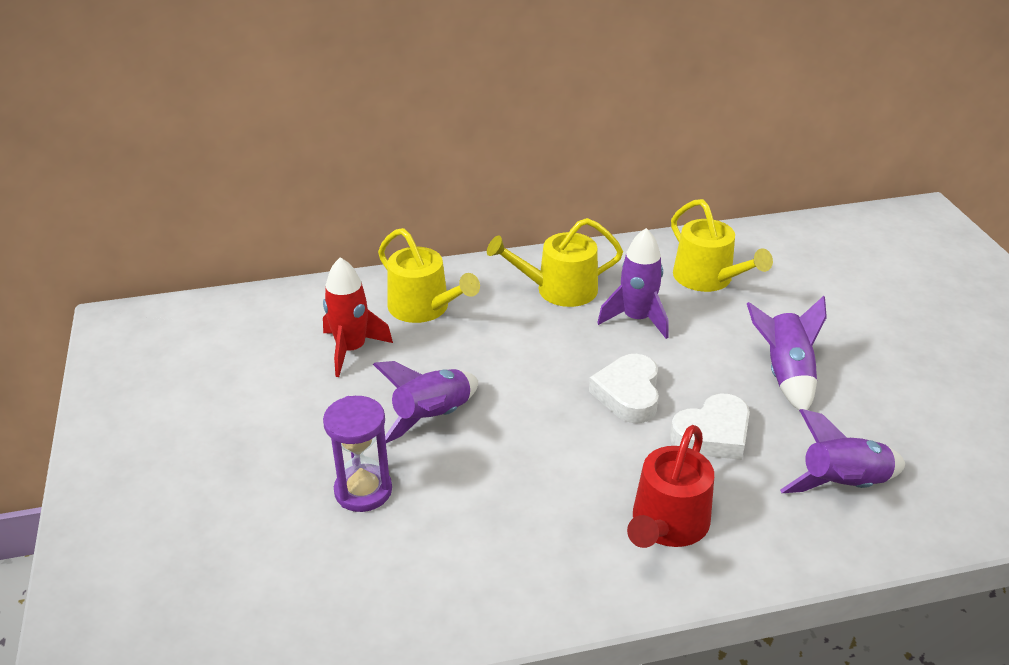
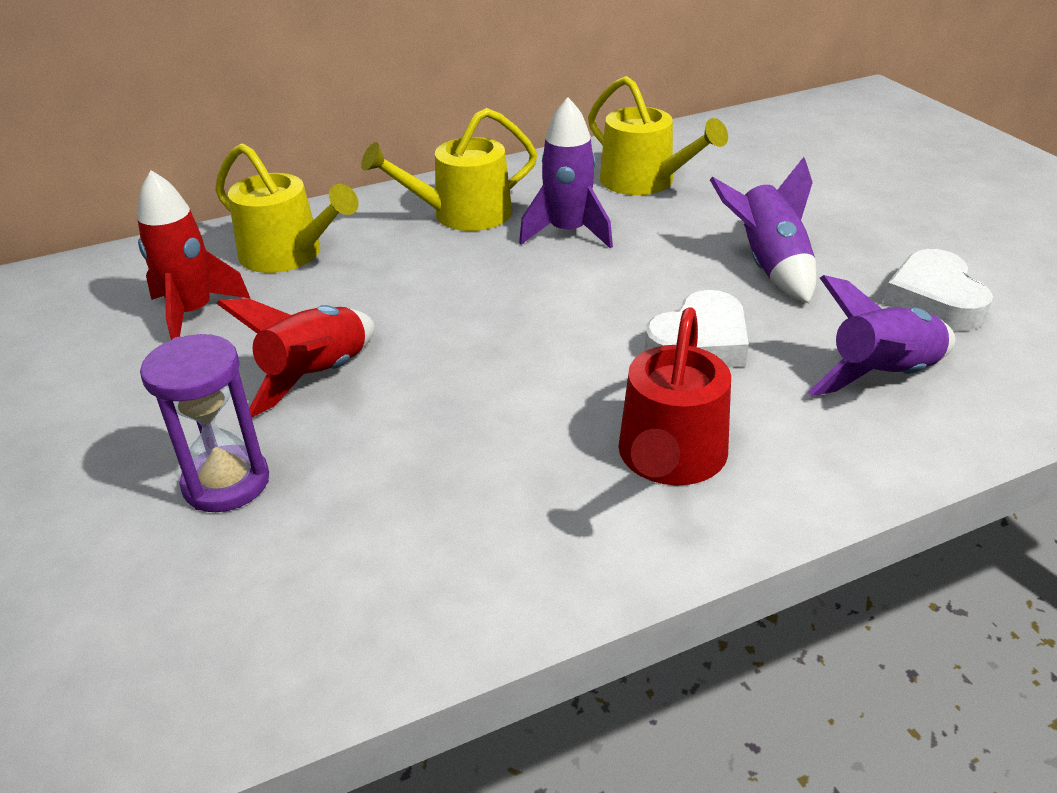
camera: 10 degrees left, 0 degrees up
purple rocket [373,361,478,443] -> red rocket [216,298,375,418]
white heart [589,354,659,423] -> white heart moved to [883,249,993,331]

